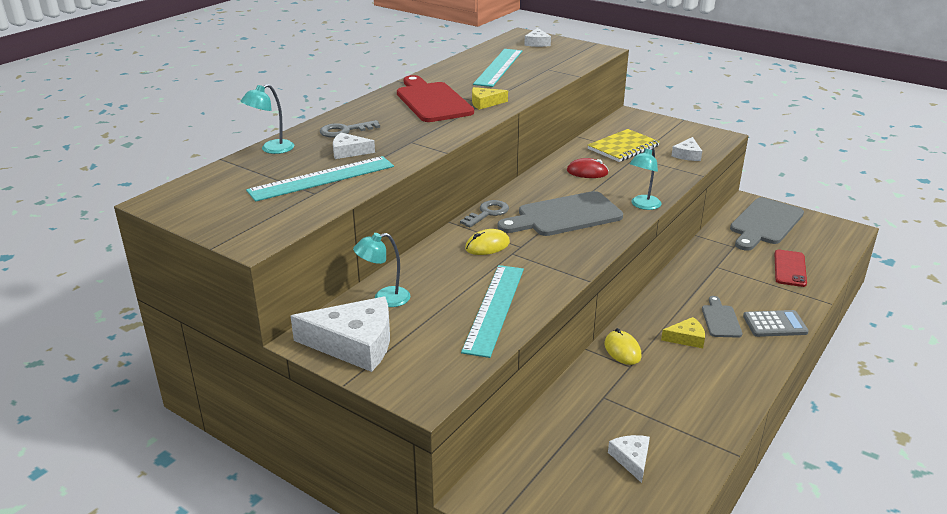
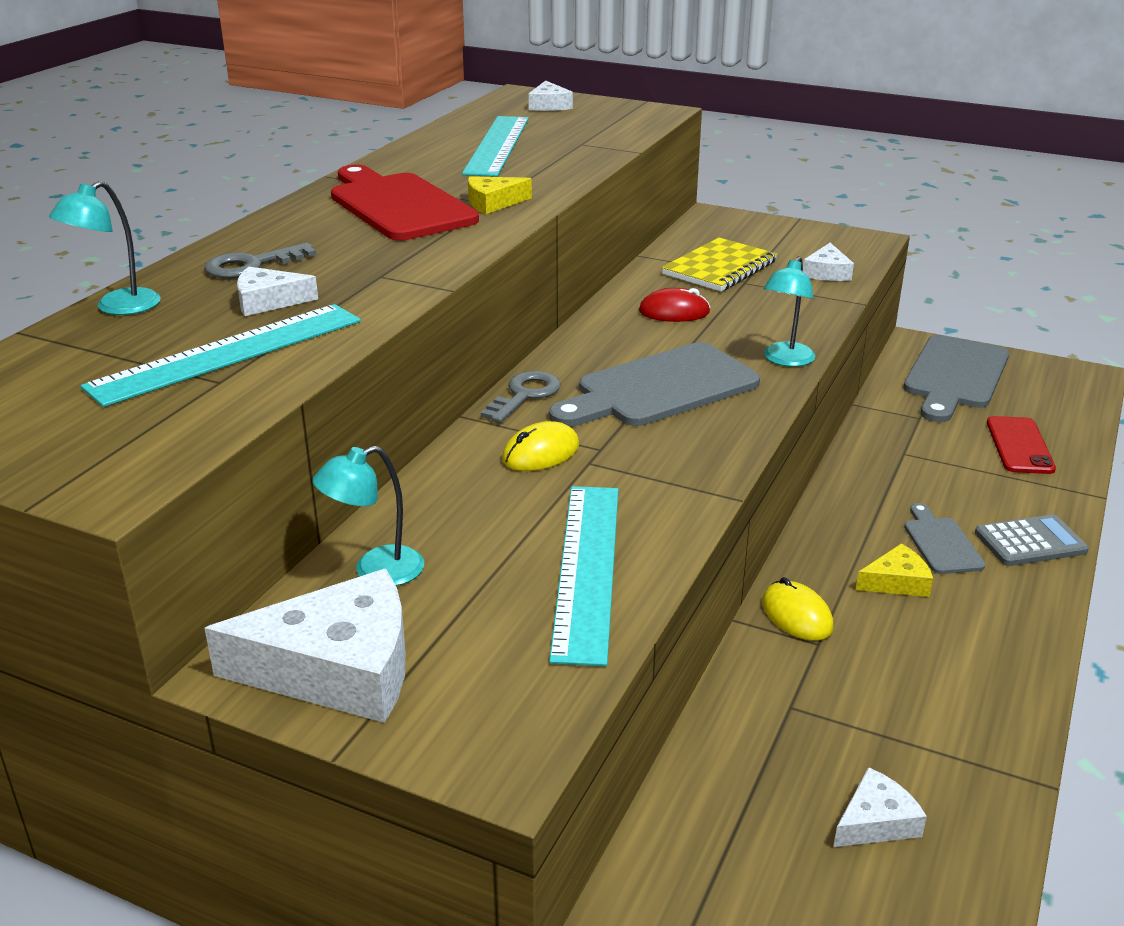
camera: 10 degrees left, 0 degrees up
white cheese [608,435,650,483] -> white cheese turned 75 degrees clockwise [833,767,927,847]

